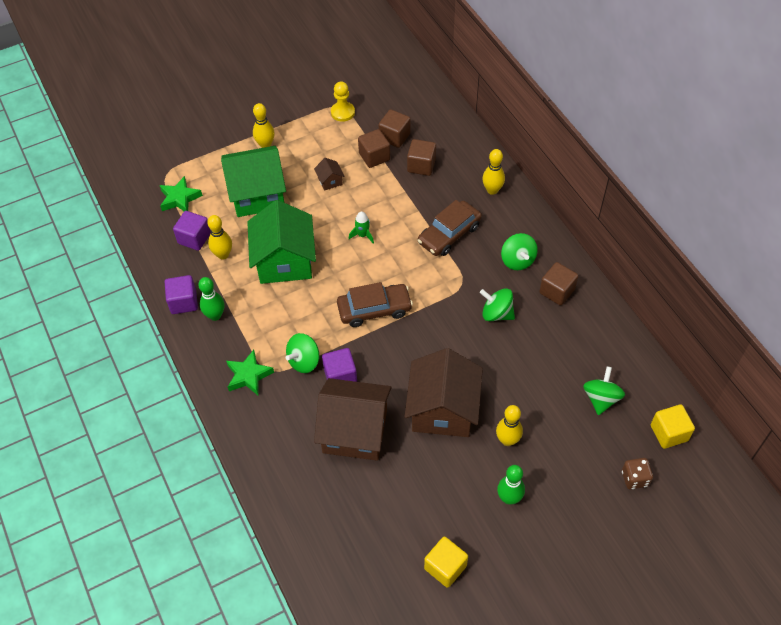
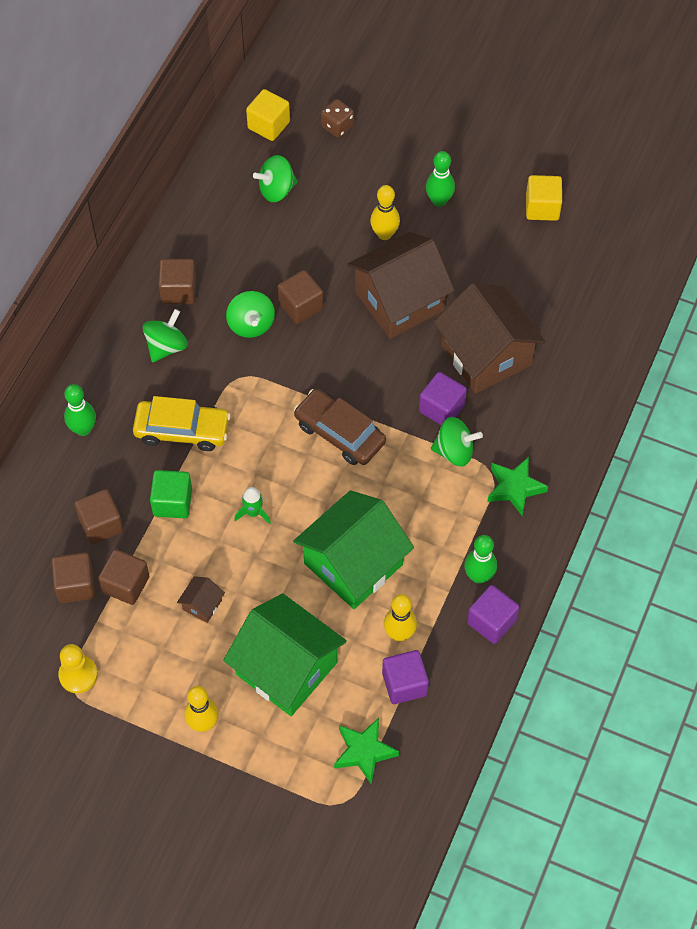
camera: 130 degrees left, 5 degrees up
brown car [418,200,482,256] -> yellow car [133,396,230,451]
yellow bowling pin [482,149,505,195] -> green bowling pin [64,384,96,436]
none -> green cube [150,470,192,518]
none -> brown cube [278,270,323,324]

